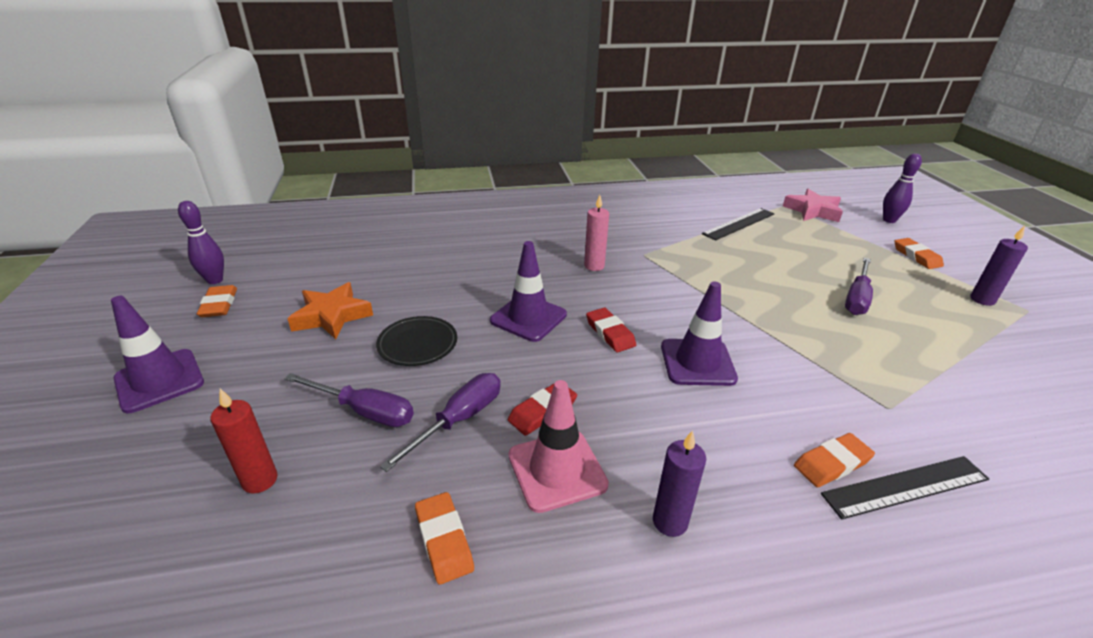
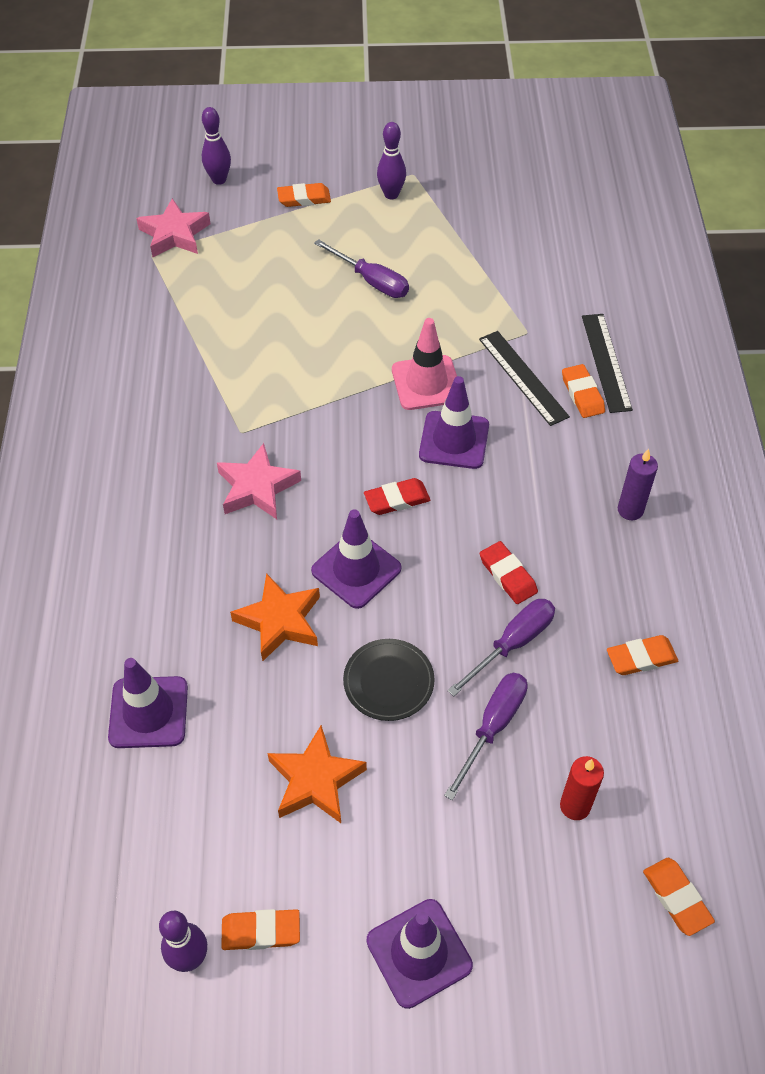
camera: 80 degrees left, 20 degrees up
purple screwdriver [380,373,501,472] -> purple screwdriver turned 90 degrees clockwise [447,599,555,697]
pink traffic cone [509,380,609,513] -> pink traffic cone moved to [392,318,457,410]
pink candle [584,195,609,271] -> pink star [217,443,301,519]
black ruler [702,208,775,241] -> black ruler moved to [479,331,570,426]
purple candle [970,226,1028,306] -> purple bowling pin [377,122,406,199]
none -> purple traffic cone [108,658,188,748]
none -> orange star [230,573,320,662]
none -> orange eraser [643,858,715,936]

